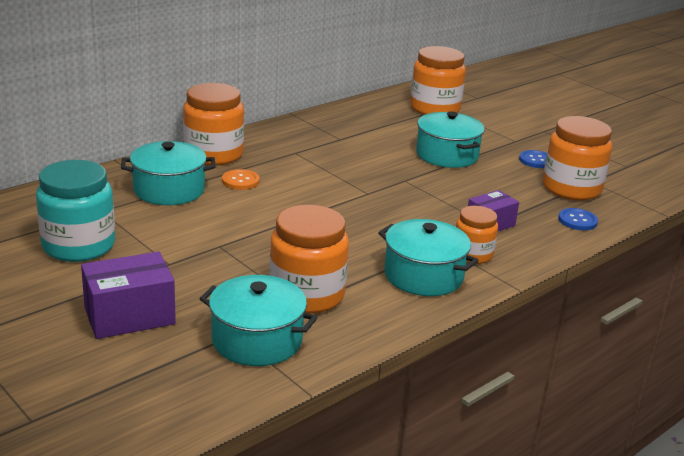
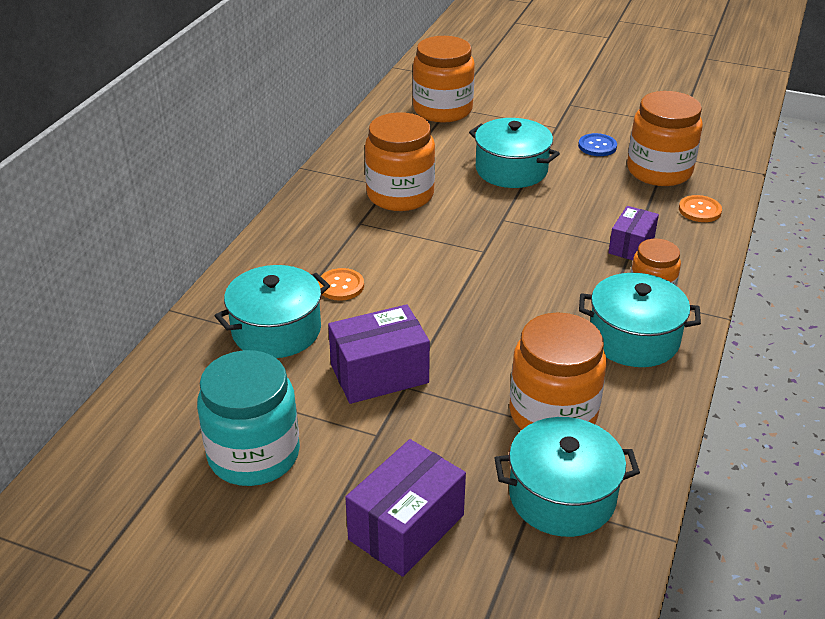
camera: 25 degrees left, 10 degrees up
orange jar [183,83,244,165] -> orange jar moved to [365,112,435,211]
blue button [558,208,598,230] -> orange button [679,195,722,222]
none -> purple box [328,304,430,404]

